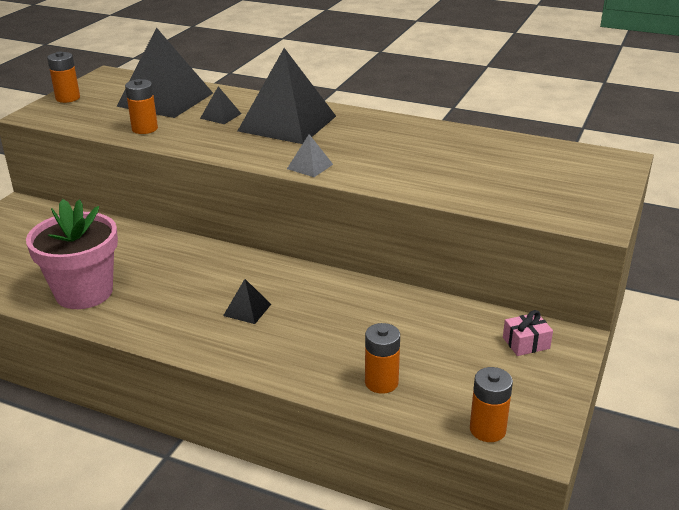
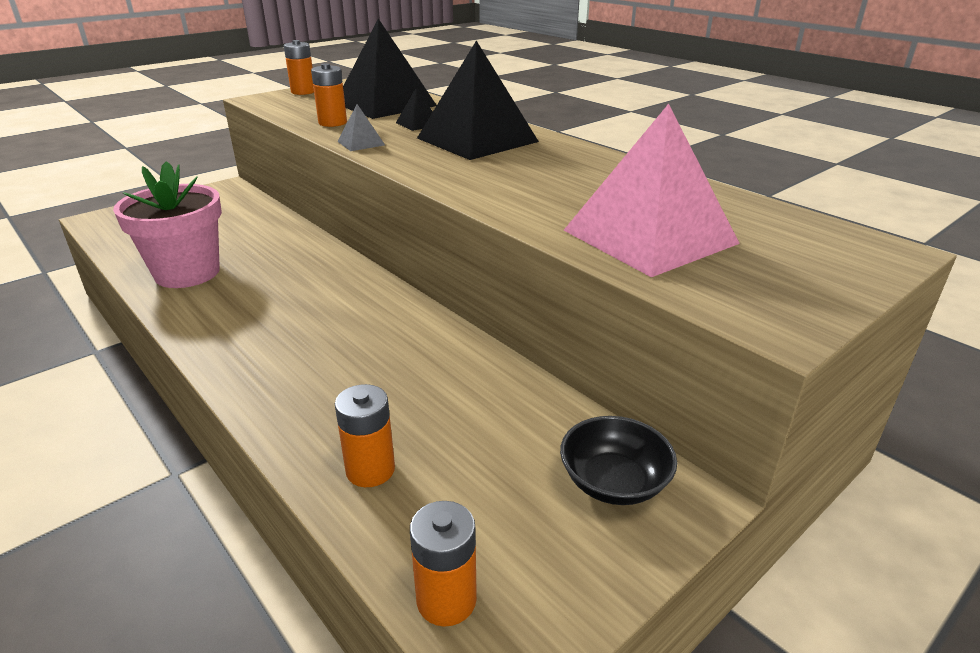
camera: 25 degrees right, 0 degrees up
black pyramid [223,279,271,324] -> none
grey pyramid [287,134,333,177] -> grey pyramid moved to [337,104,385,151]
pink gift [503,310,553,356] -> black bowl [560,416,677,505]
none -> pink pyramid [564,104,740,277]

